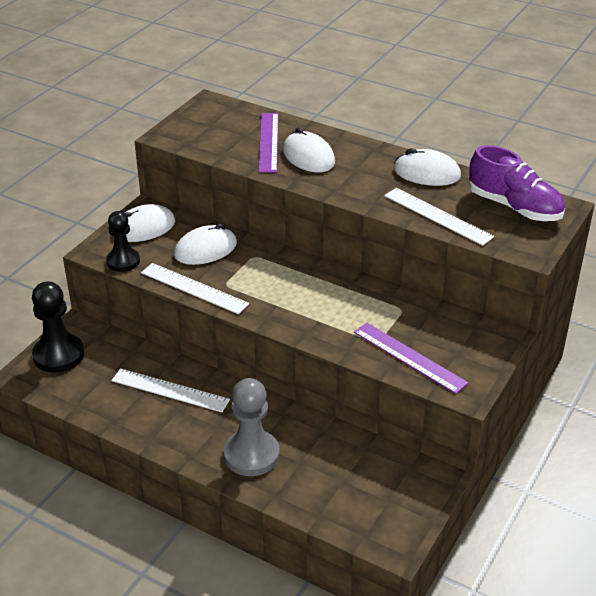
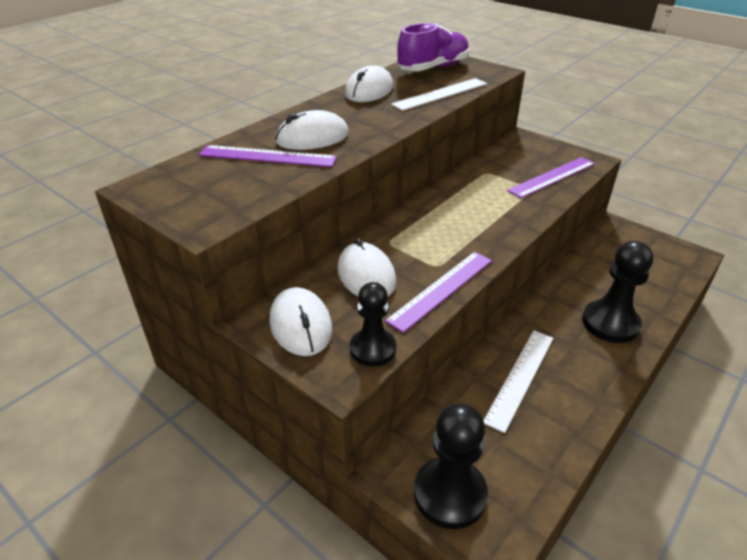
camera: 80 degrees left, 0 degrees up
white ruler [141,263,249,314] -> purple ruler [385,252,492,333]
grey pawn [224,378,280,476] -> black pawn [582,241,653,343]

